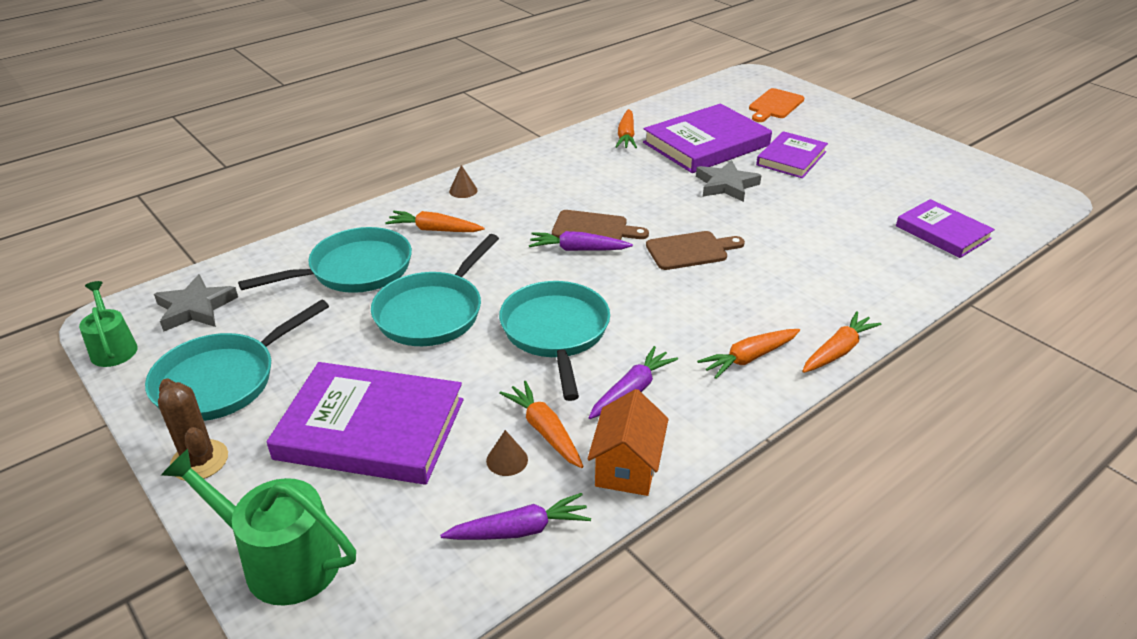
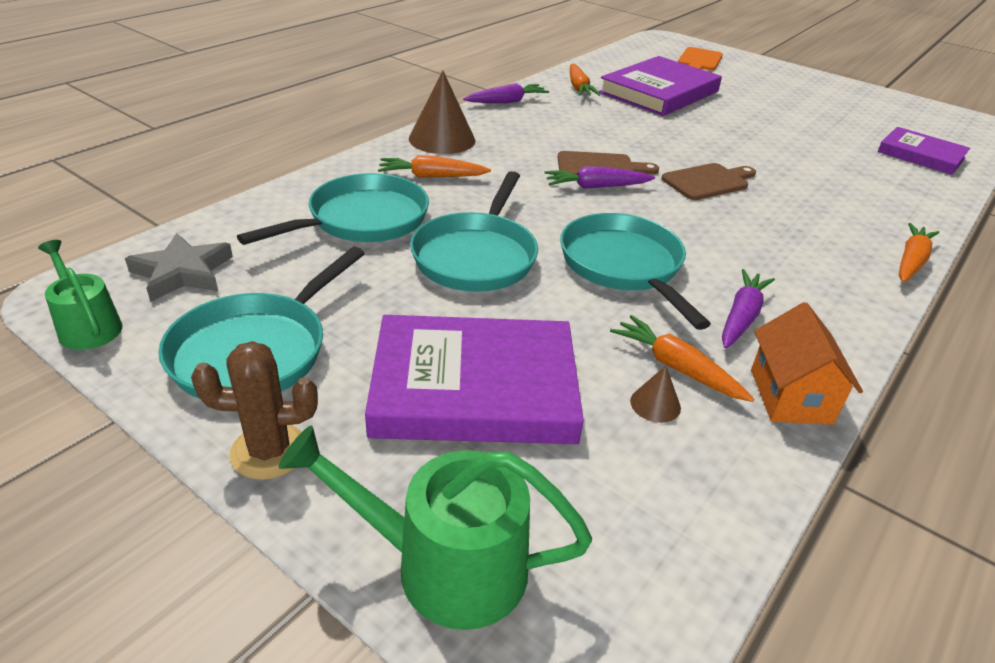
camera: 15 degrees left, 0 degrees up
brown cactus [158,379,228,481] -> brown cactus turned 45 degrees counterclockwise [191,341,318,480]
purple carrot [440,493,591,540] -> purple carrot moved to [463,83,549,103]
brown cone [449,165,478,198] -> brown cone [409,71,475,154], size x2.17
grey star [696,160,762,202] -> none
orange carrot [697,329,800,379] -> none
purple book [756,131,828,178] -> none

